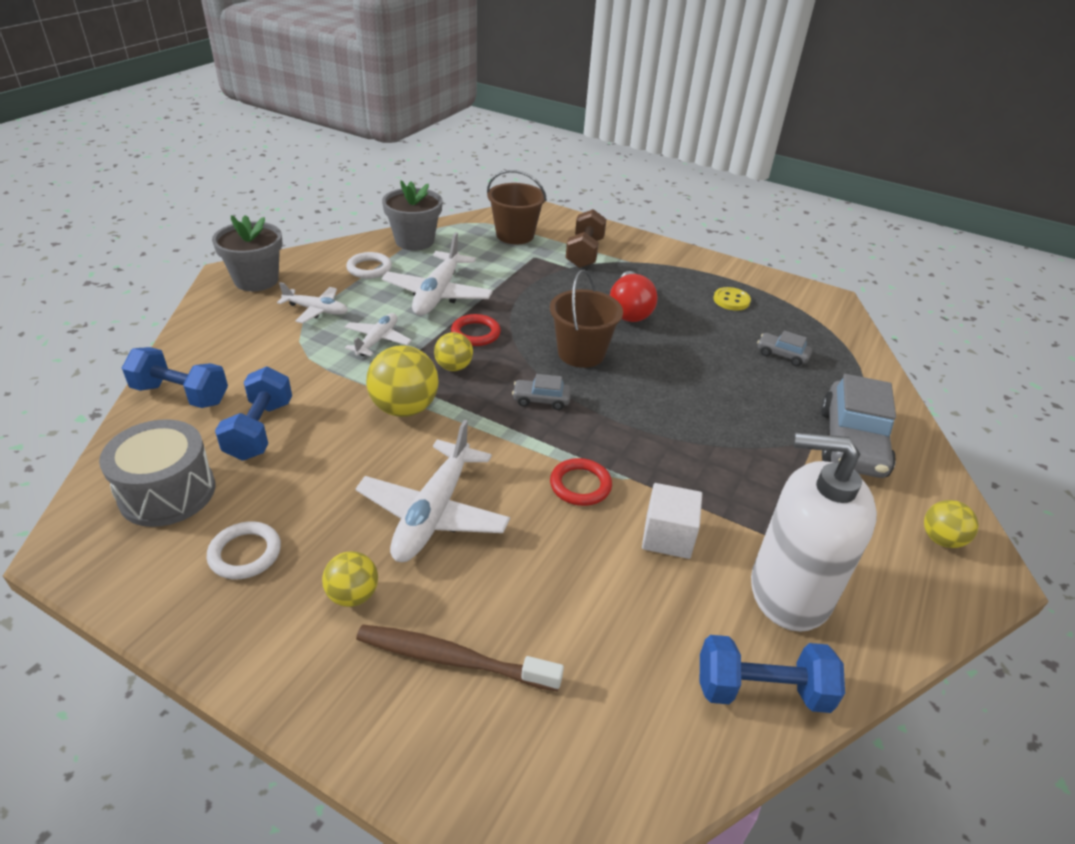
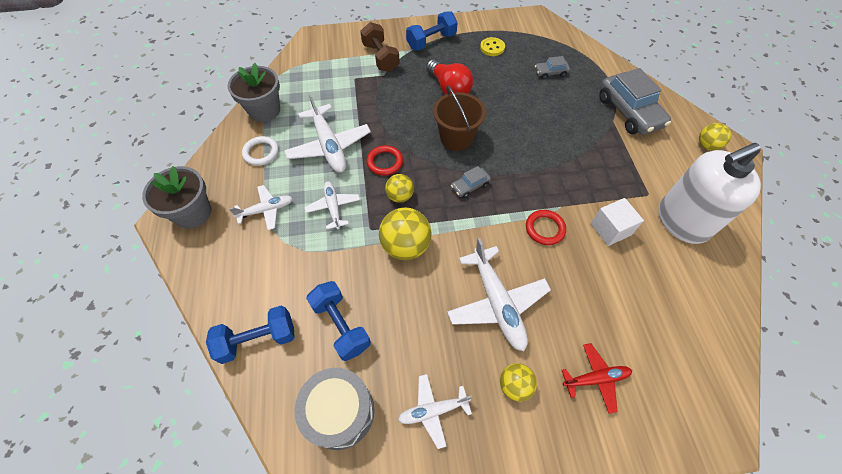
camera: 35 degrees left, 20 degrees up
white ring [206,521,281,579] -> white plane [398,374,472,449]
brown toothbrush [356,624,564,692] -> red plane [562,343,632,414]
brown bucket [487,170,547,244] -> none
blue dumbbell [700,635,845,713] -> blue dumbbell moved to [406,11,458,50]

